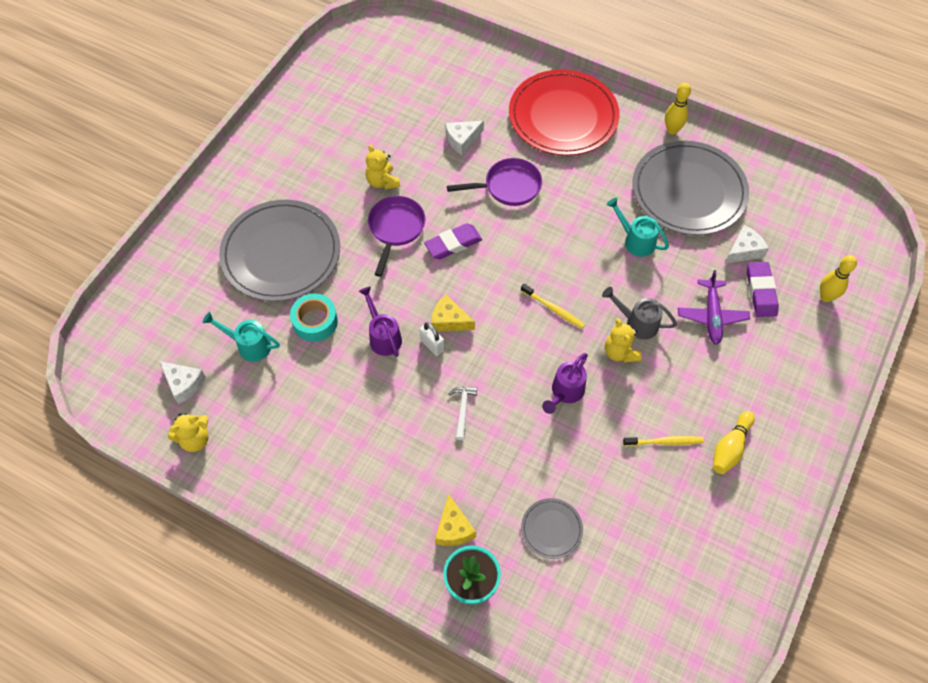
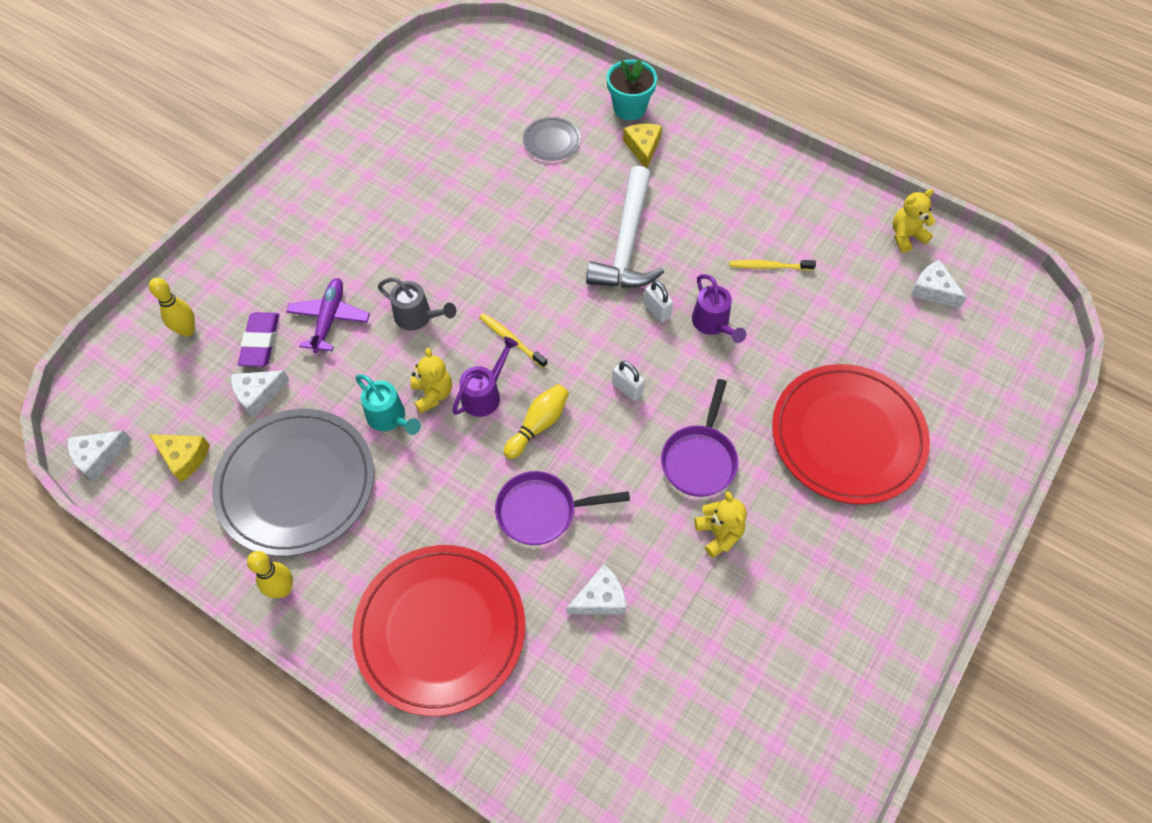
camera: 175 degrees left, 0 degrees up
turquoise watering can [202,312,280,362] -> none
grey plate [219,200,340,301] -> red plate [772,364,930,504]
turquoise tape [290,293,338,342] -> none
purple eraser [424,223,482,259] -> none
yellow cheese [431,294,475,331] -> yellow cheese moved to [149,434,210,482]
white hammer [448,387,477,440] -> white hammer [586,166,664,288], size x2.41
purple watering can [542,353,588,414] -> purple watering can moved to [452,337,518,417]
yellow teddy bear [605,318,641,363] -> yellow teddy bear moved to [410,348,452,414]
yellow toothbrush [623,436,704,446] -> yellow toothbrush moved to [729,260,816,271]
yellow bowling pin [713,411,755,474] -> yellow bowling pin moved to [504,384,569,459]
none -> white cheese [68,430,132,481]
none -> white padlock [612,361,645,401]

